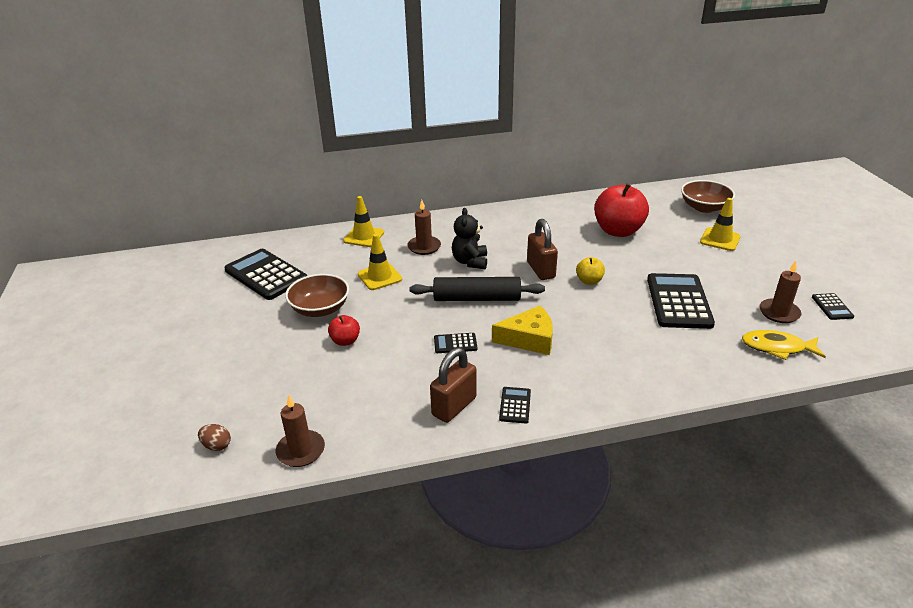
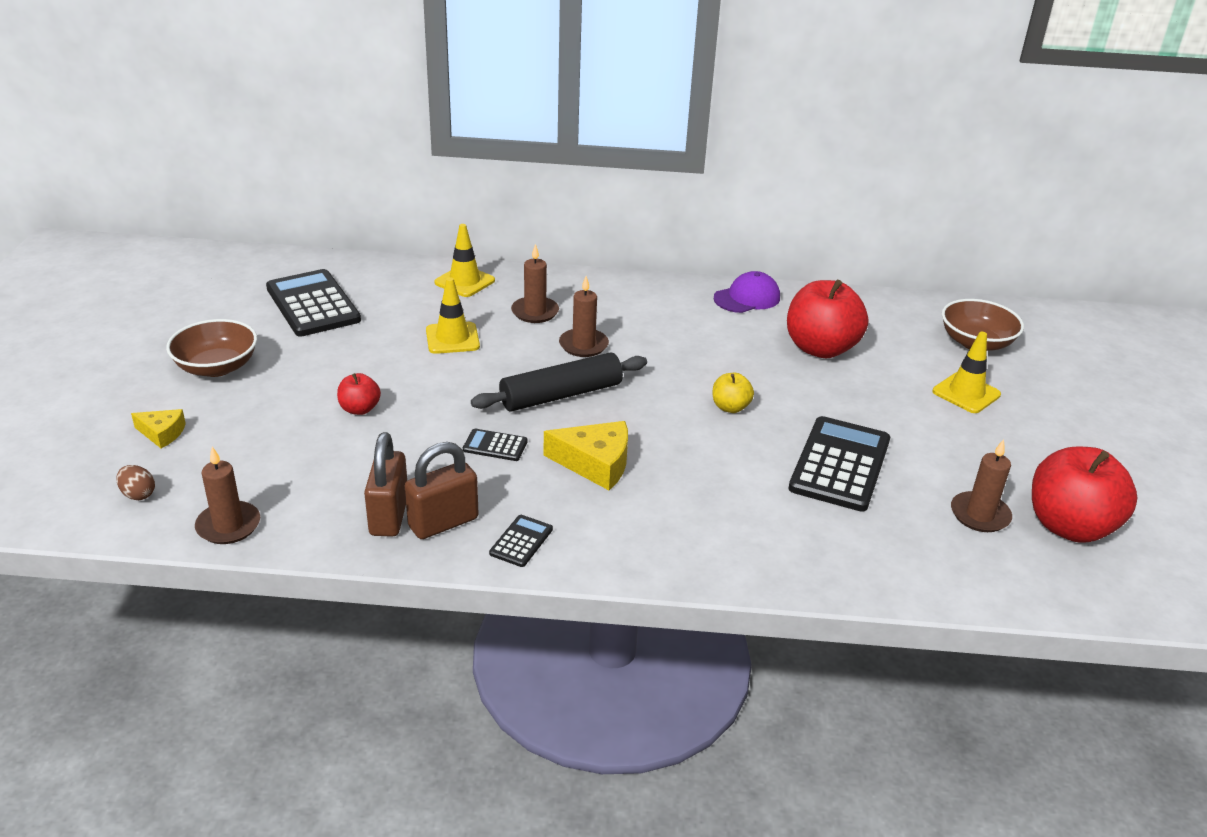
camera: 15 degrees right, 0 degrees up
brown bowl [285,274,349,317] -> brown bowl moved to [166,319,257,377]
black rolling pin [409,277,545,301] -> black rolling pin turned 45 degrees counterclockwise [471,352,647,412]
black teddy bear [452,208,487,269] -> brown candle [559,276,609,357]
brown padlock [527,219,558,280] -> brown padlock moved to [364,432,407,537]
yellow fish [742,330,826,360] -> none
black calculator [812,293,854,320] -> red apple [1032,447,1137,543]
none -> yellow cheese [131,409,186,448]
none -> purple cap [714,271,780,313]

